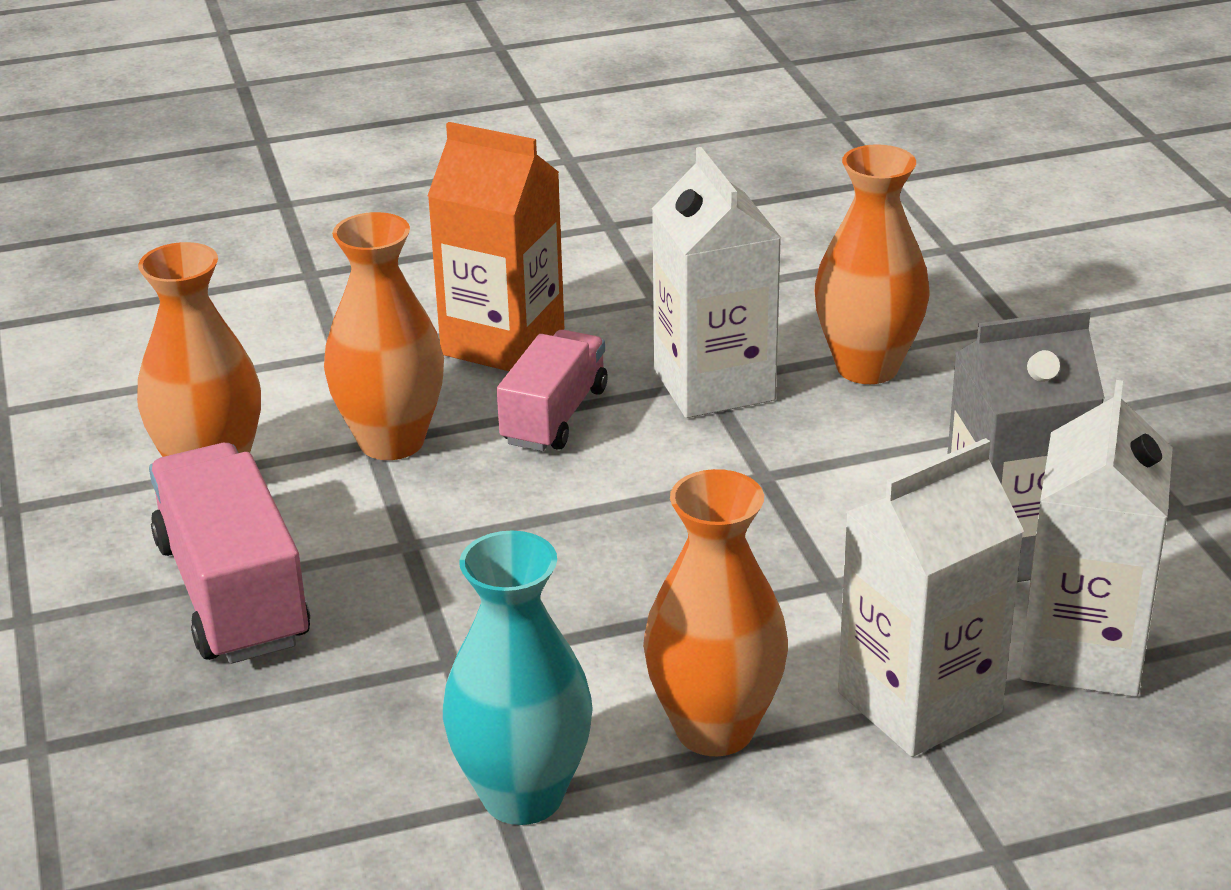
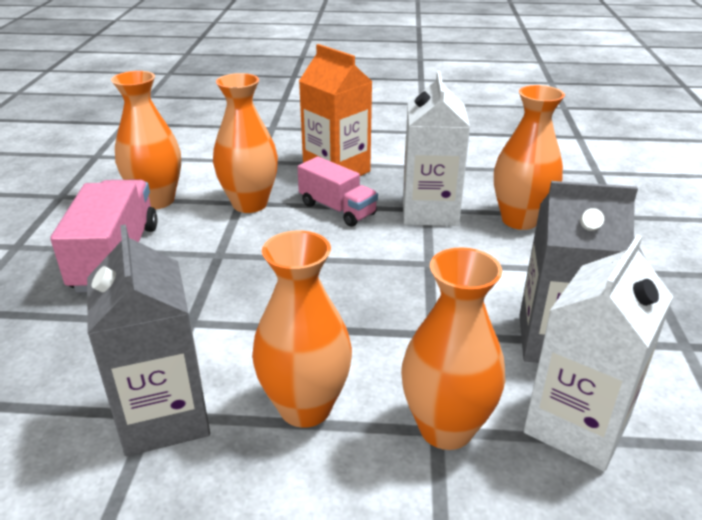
camera: 20 degrees right, 0 degrees up
turquoise vase [443,531,593,825] -> grey carton [87,224,210,456]
pink truck [497,330,608,451] -> pink truck turned 90 degrees clockwise [297,156,378,227]
white carton [838,438,1024,757] -> orange vase [401,248,505,450]

